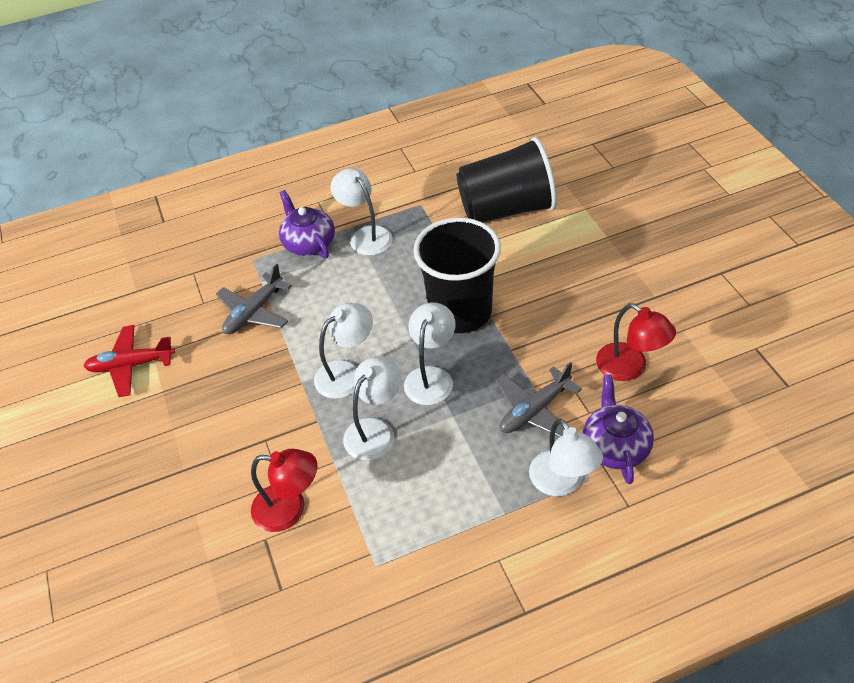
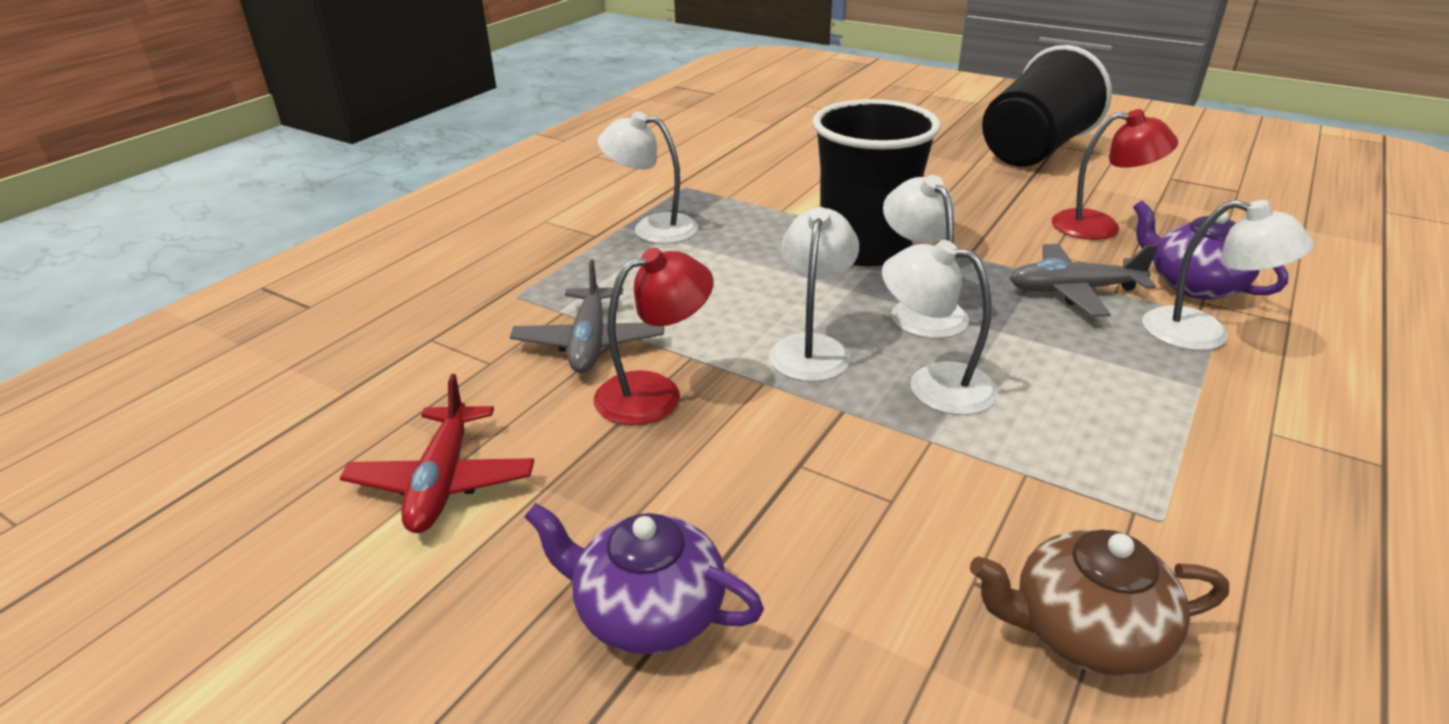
camera: 40 degrees left, 15 degrees down
red plane [84,325,175,397] -> red plane turned 45 degrees counterclockwise [340,374,534,533]
red lamp [251,449,317,532] -> red lamp moved to [594,248,714,425]
purple teapot [279,190,335,259] -> purple teapot moved to [524,503,764,654]
white lamp [343,356,402,461] -> white lamp turned 60 degrees counterclockwise [882,240,998,415]
black cup [456,137,557,222] -> black cup moved to [982,45,1112,167]
grey plane [495,362,582,437] -> grey plane turned 75 degrees clockwise [1010,244,1158,317]
none -> brown teapot [970,530,1229,676]

